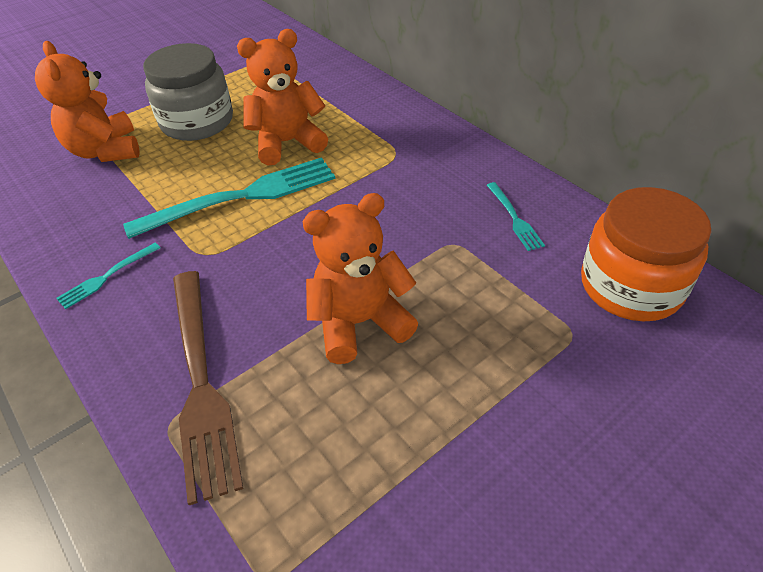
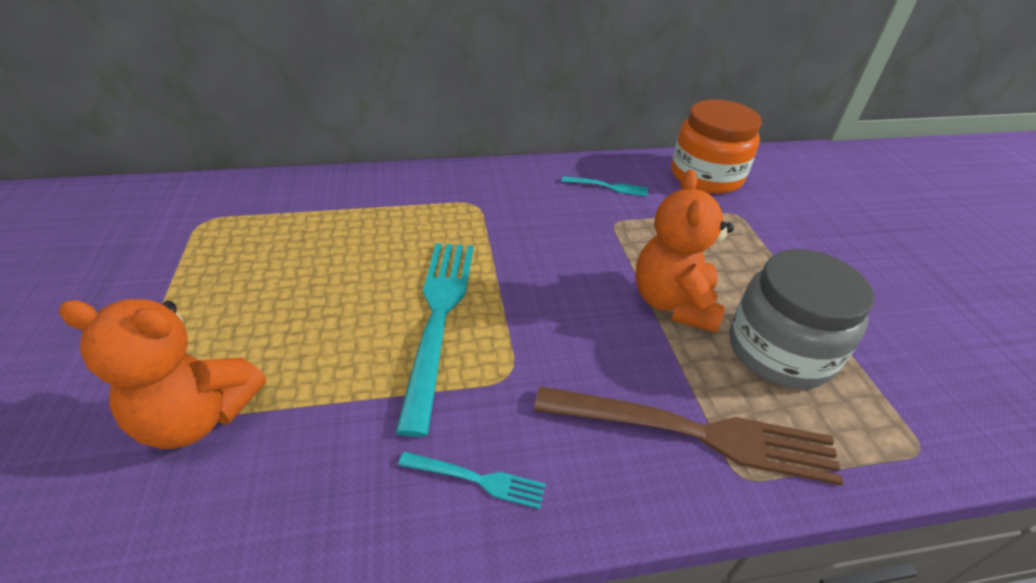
camera: 65 degrees left, 5 degrees down
turquoise fork [56,243,160,309] -> turquoise fork turned 60 degrees counterclockwise [398,452,546,509]
grey jar [143,43,233,141] -> grey jar moved to [729,249,874,389]
orange teddy bear [237,29,328,166] -> none

